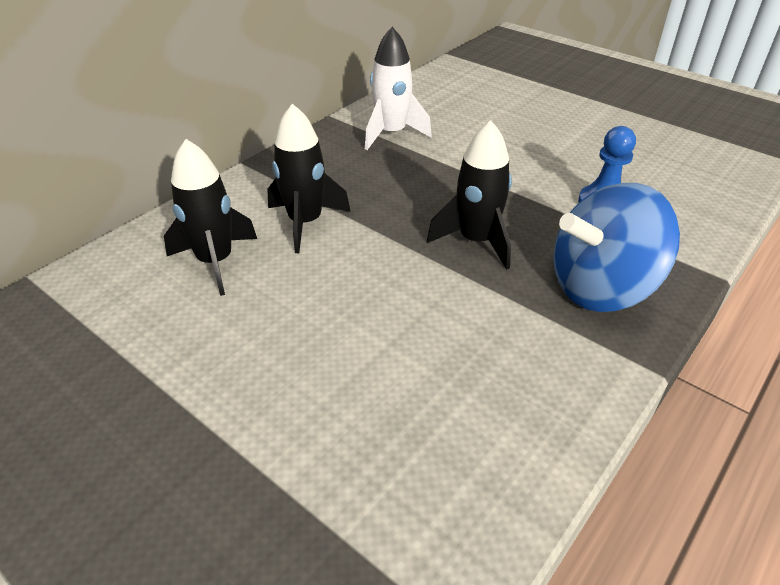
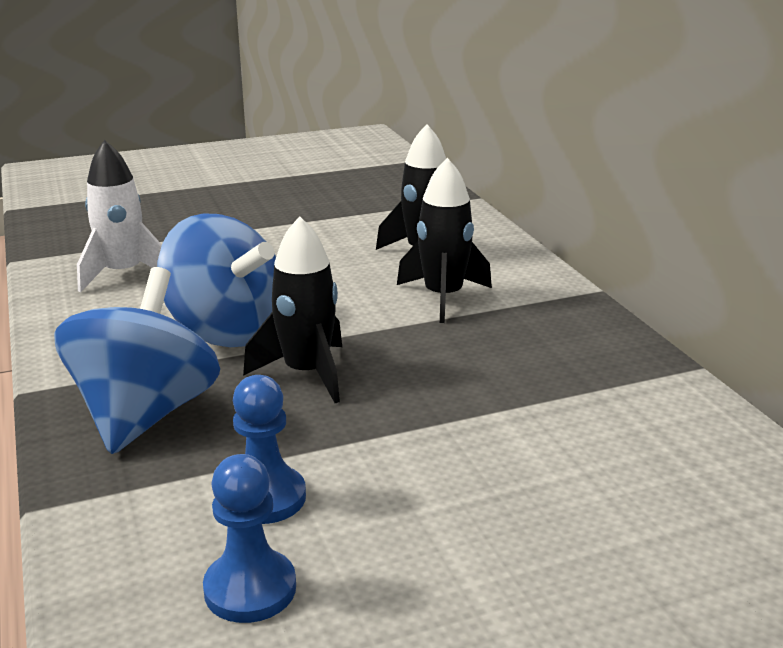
camera: 120 degrees right, 15 degrees down
white rocket [365,27,432,150] -> white rocket moved to [77,140,162,292]
none -> blue spinning top [157,213,276,347]
none -> blue pawn [203,454,296,623]

